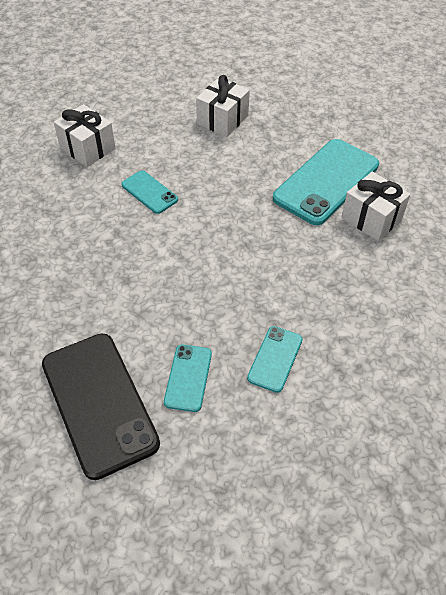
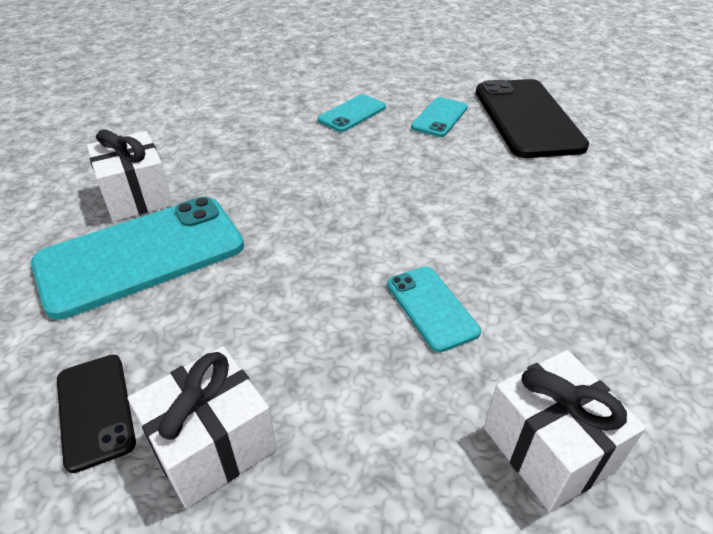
camera: 160 degrees left, 10 degrees down
none -> black phone [57,355,136,473]

